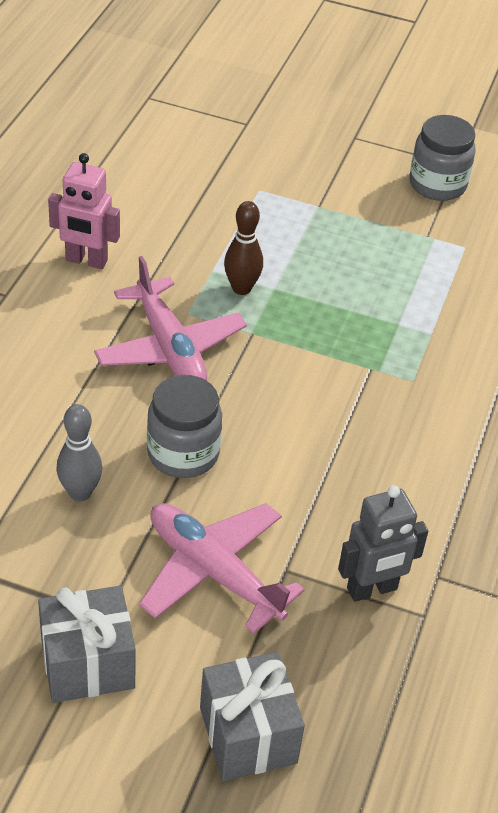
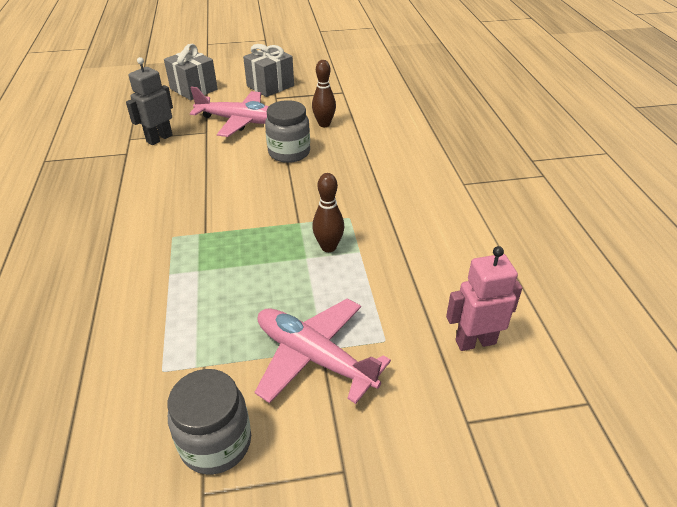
camera: 155 degrees right, 5 degrees down
pink robot [48,153,120,269] -> pink robot moved to [446,246,522,351]
grey bowling pin [56,404,102,501] -> brown bowling pin [312,60,336,127]
pink plane [94,256,247,381] -> pink plane moved to [255,298,391,404]

